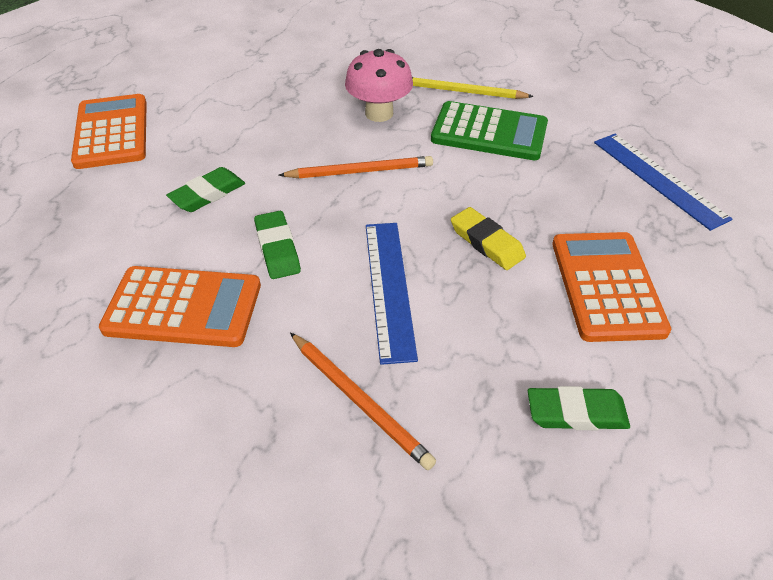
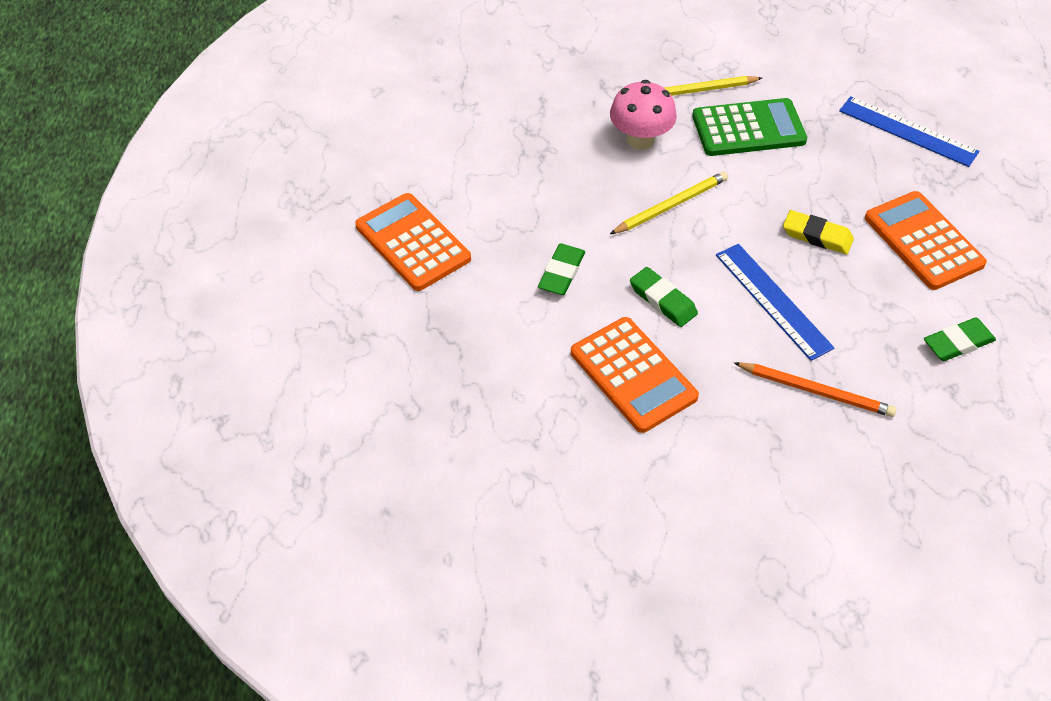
camera: 25 degrees left, 5 degrees up
orange calculator [99,266,261,347] -> orange calculator turned 75 degrees clockwise [571,317,699,433]
orange pencil [278,156,433,178] -> yellow pencil [610,172,728,234]

